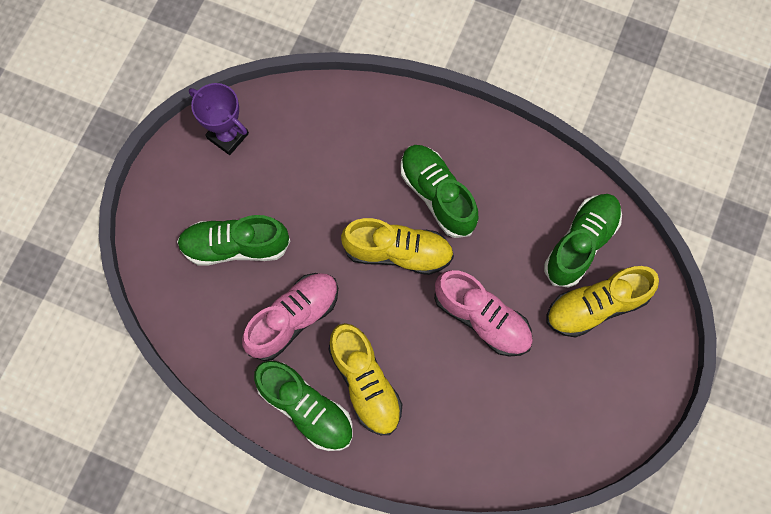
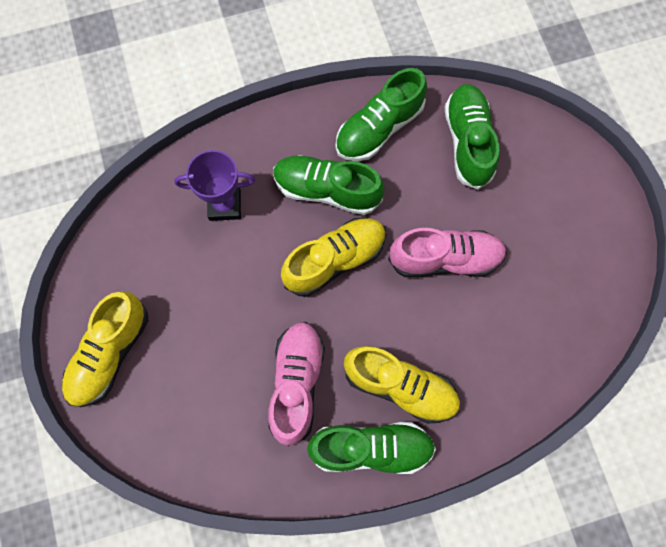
camera: 40 degrees left, 0 degrees up
green shoe [177,215,291,266] -> green shoe moved to [336,68,427,161]
purple trophy [189,83,249,155] -> purple trophy moved to [174,150,255,221]
yellow shoe [547,266,659,338] -> yellow shoe moved to [62,291,148,407]

